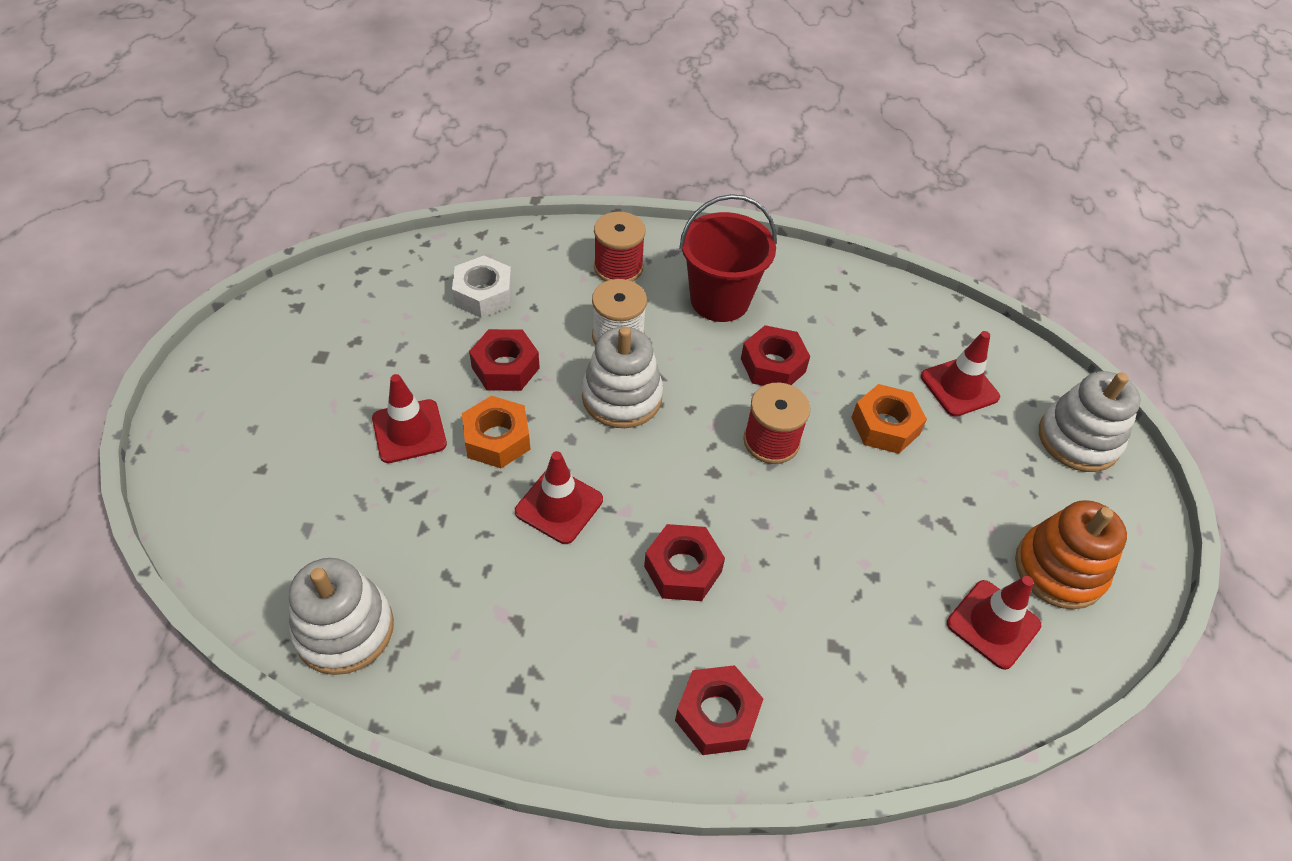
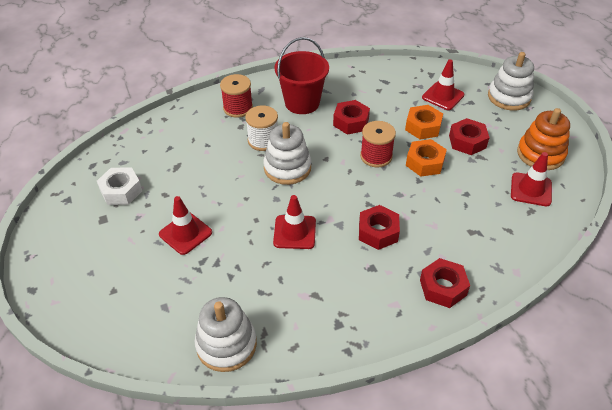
camera: 25 degrees left, 5 degrees down
white nut [452,256,512,318] -> white nut moved to [97,167,142,205]
orange nut [462,395,531,468] -> orange nut moved to [406,139,447,177]
red nut [469,329,540,391] -> red nut moved to [449,118,490,155]

